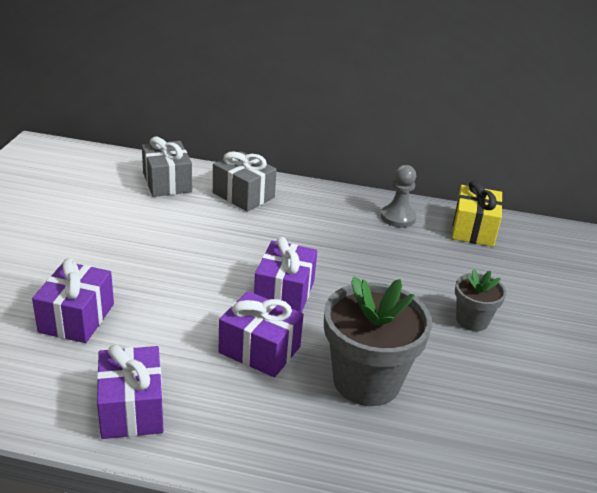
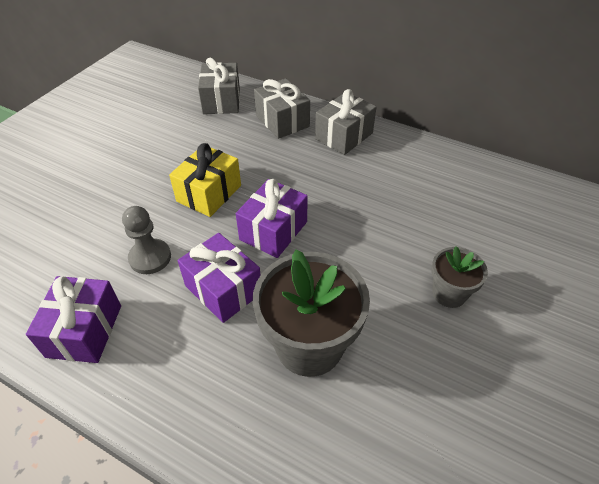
camera: 20 degrees right, 15 degrees up
purple gift [32,258,114,343] -> none
grey pawn [381,165,417,227] -> grey pawn moved to [122,206,171,274]
yellow gift [452,180,503,247] -> yellow gift moved to [169,143,241,217]
none -> grey gift [315,89,376,155]

